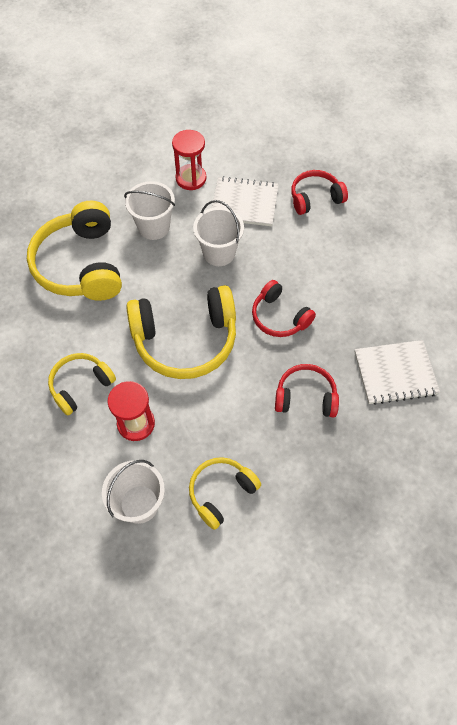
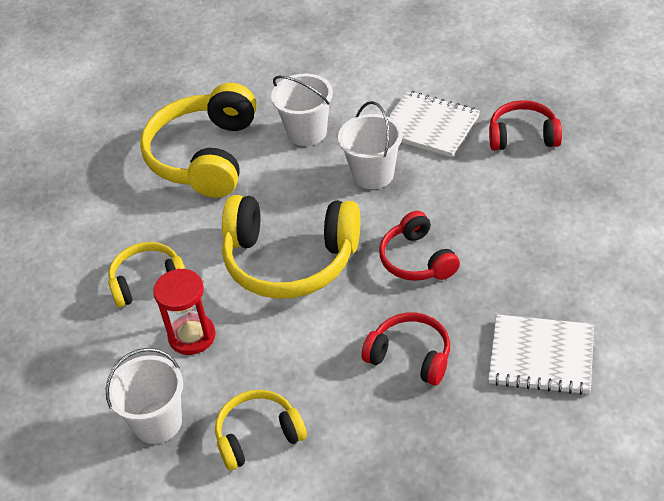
camera: 25 degrees right, 15 degrees down
red hourglass [172,130,206,190] -> none

